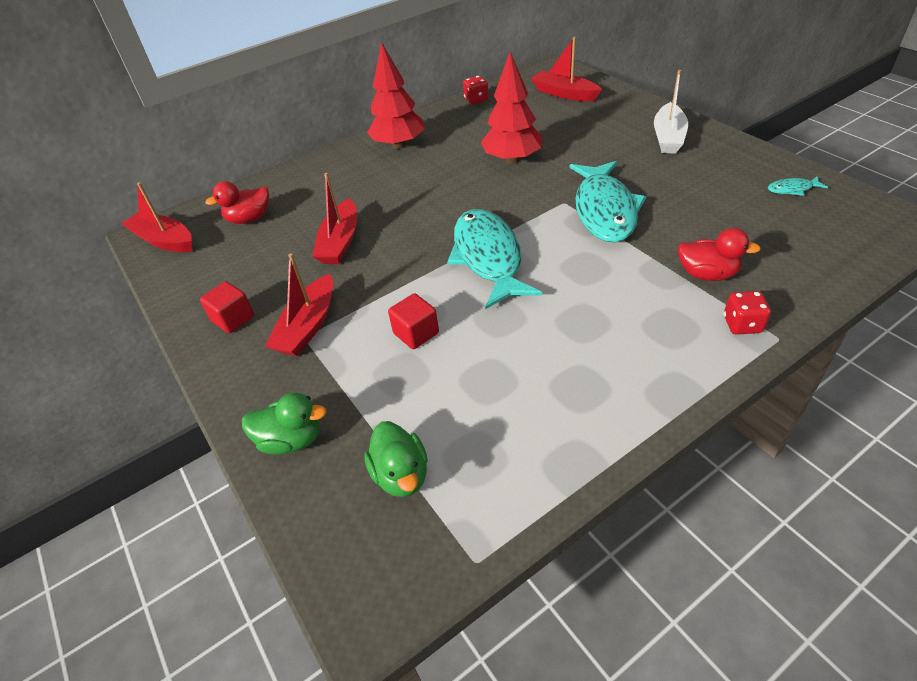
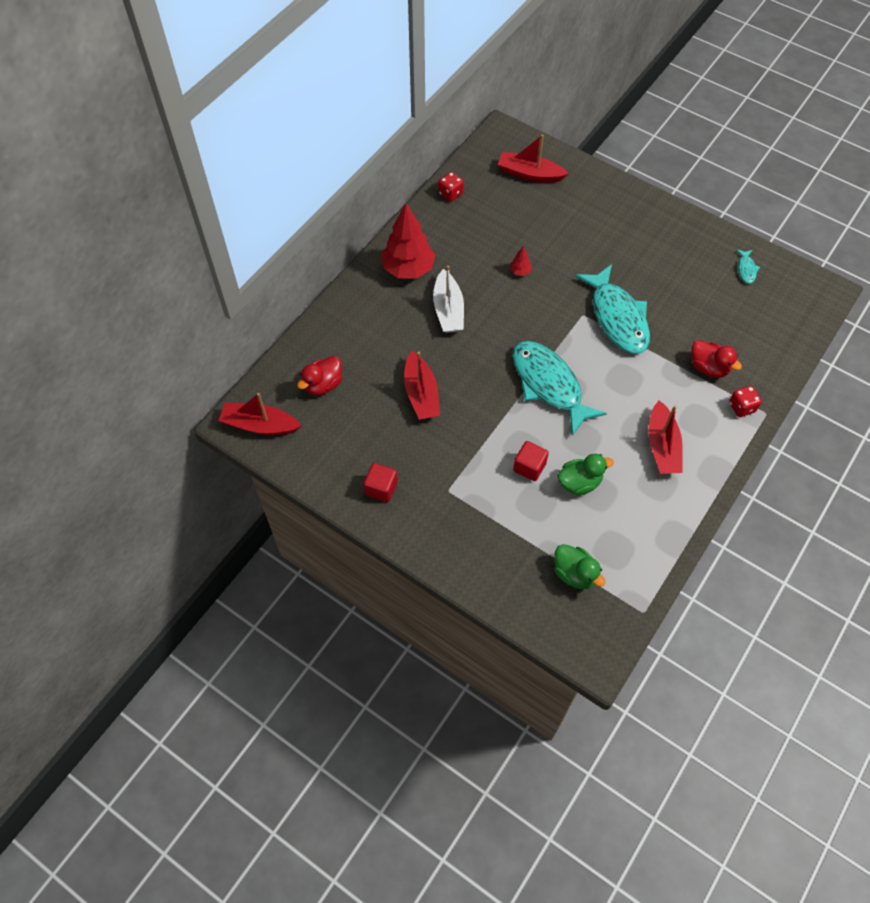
camera: 25 degrees left, 15 degrees up
green duck [242,392,327,455] -> green duck moved to [557,454,614,495]
red boat [265,253,333,356] -> red boat moved to [648,400,683,474]
red tree [481,52,543,164] -> red tree [510,246,532,276], size x0.41
white boat [654,70,688,154] -> white boat moved to [433,265,464,333]
red duck [678,228,761,281] -> red duck turned 45 degrees clockwise [692,340,742,378]
turquoise fish [768,177,828,196] -> turquoise fish turned 60 degrees counterclockwise [736,249,760,283]

